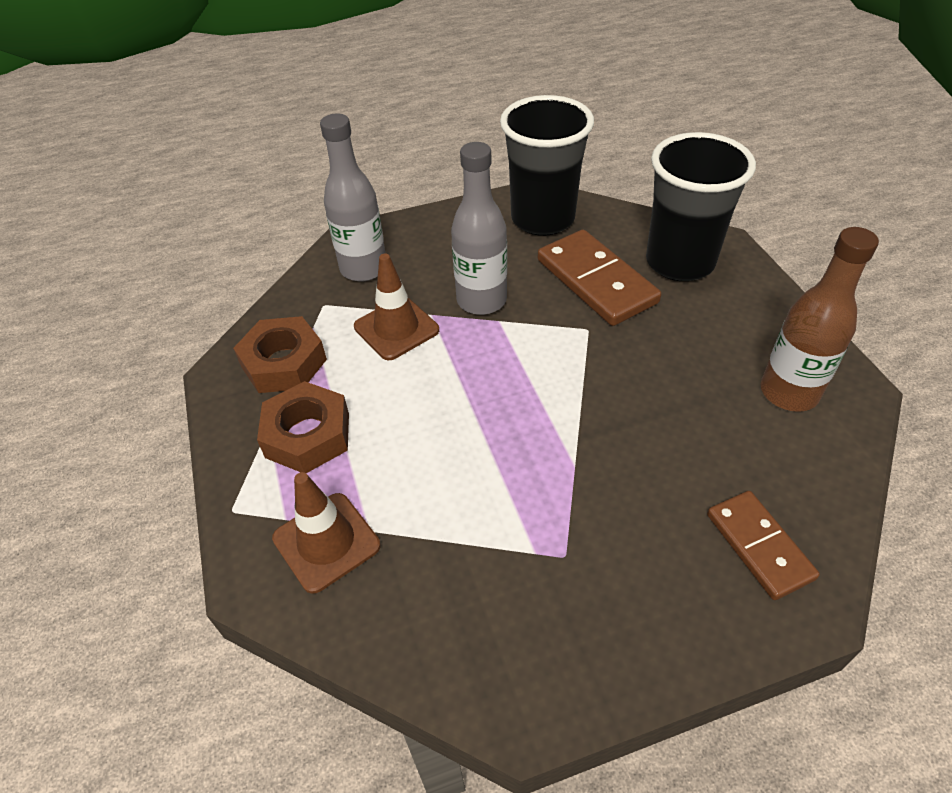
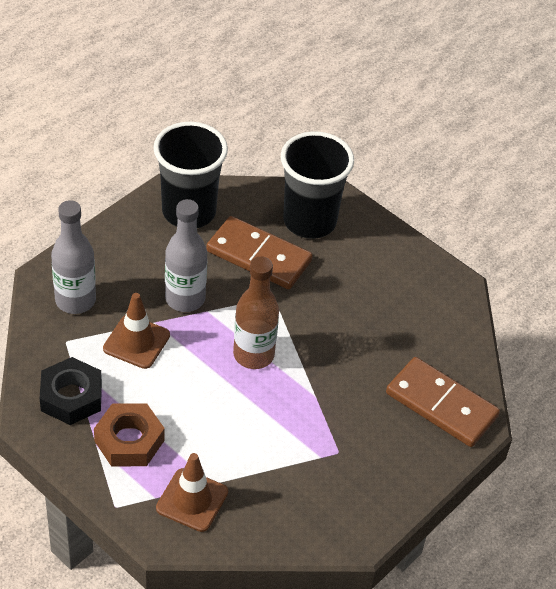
camera: 35 degrees left, 0 degrees up
brown nut [233,316,327,393] -> black nut [40,357,102,425]
brown domino [707,491,820,600] -> brown domino [386,357,500,447], size x1.57
brown bottle [760,227,879,412] -> brown bottle moved to [233,256,279,369]

